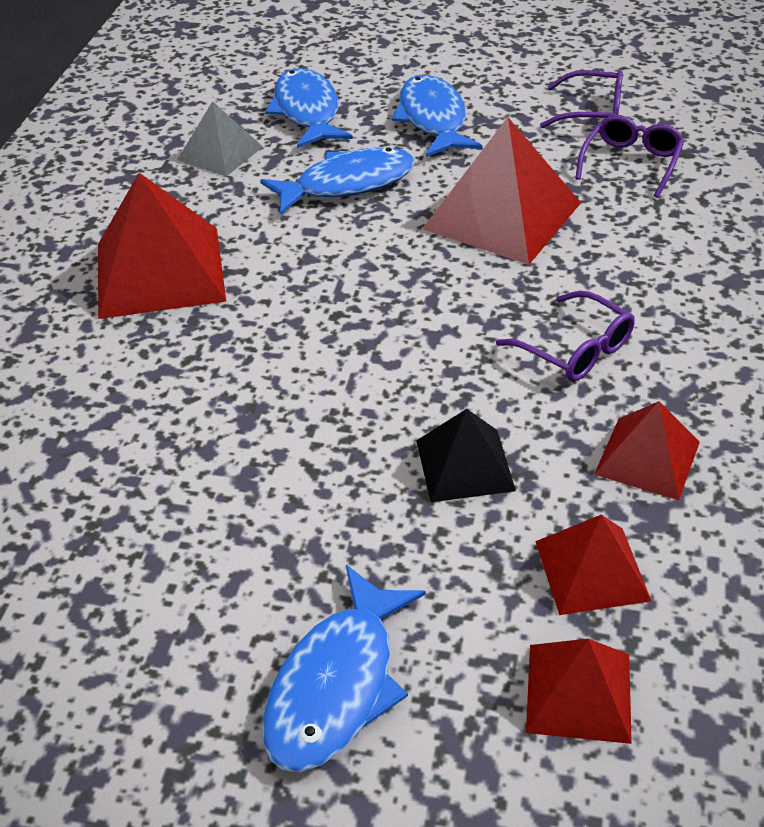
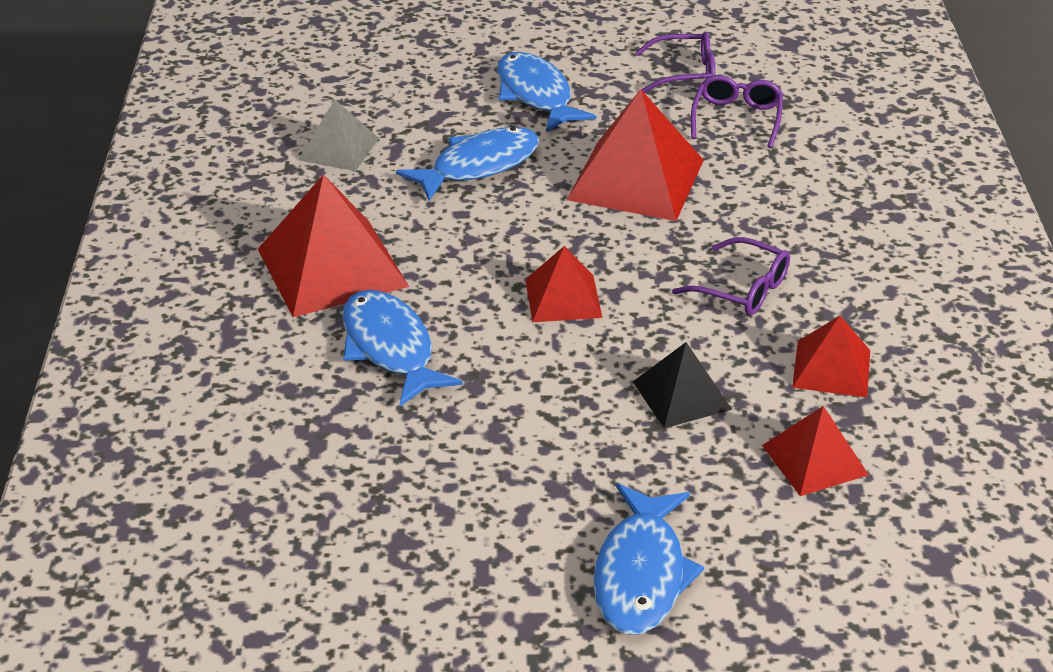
camera: 15 degrees left, 5 degrees down
blue fish [265,68,353,148] -> blue fish moved to [342,290,462,406]
red pyramid [526,639,632,744] -> red pyramid moved to [525,246,602,322]

